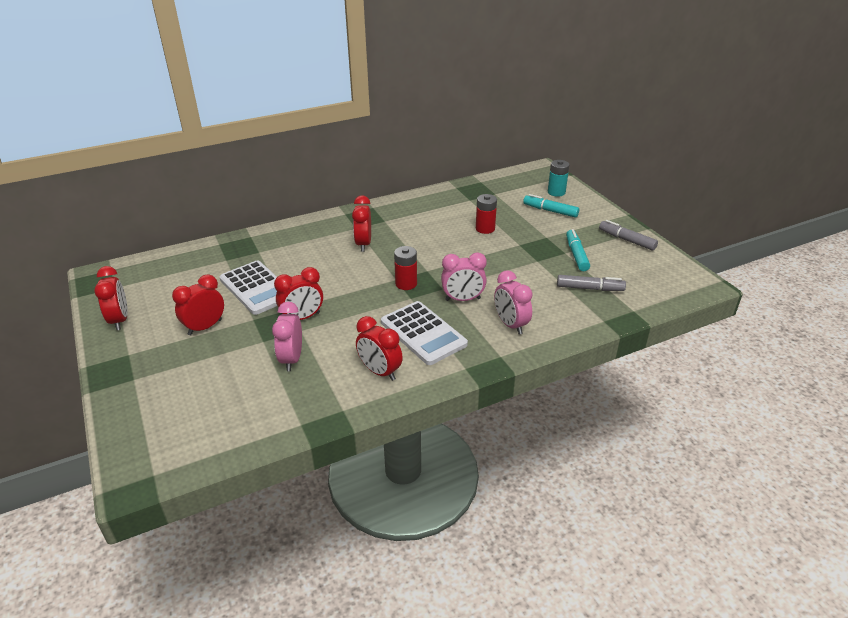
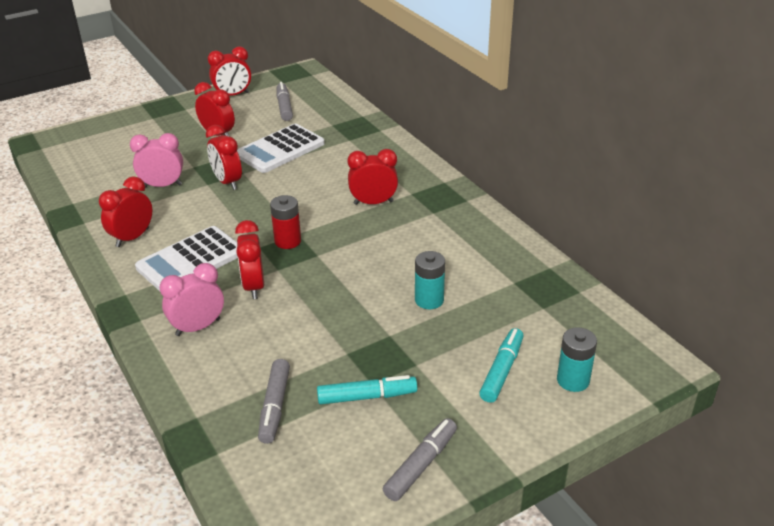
camera: 85 degrees right, 0 degrees up
pink clock [441,252,487,301] -> red clock [235,220,264,299]
red battery [476,194,497,234] -> turquoise battery [415,251,445,309]
none -> grey marker [277,82,293,121]

